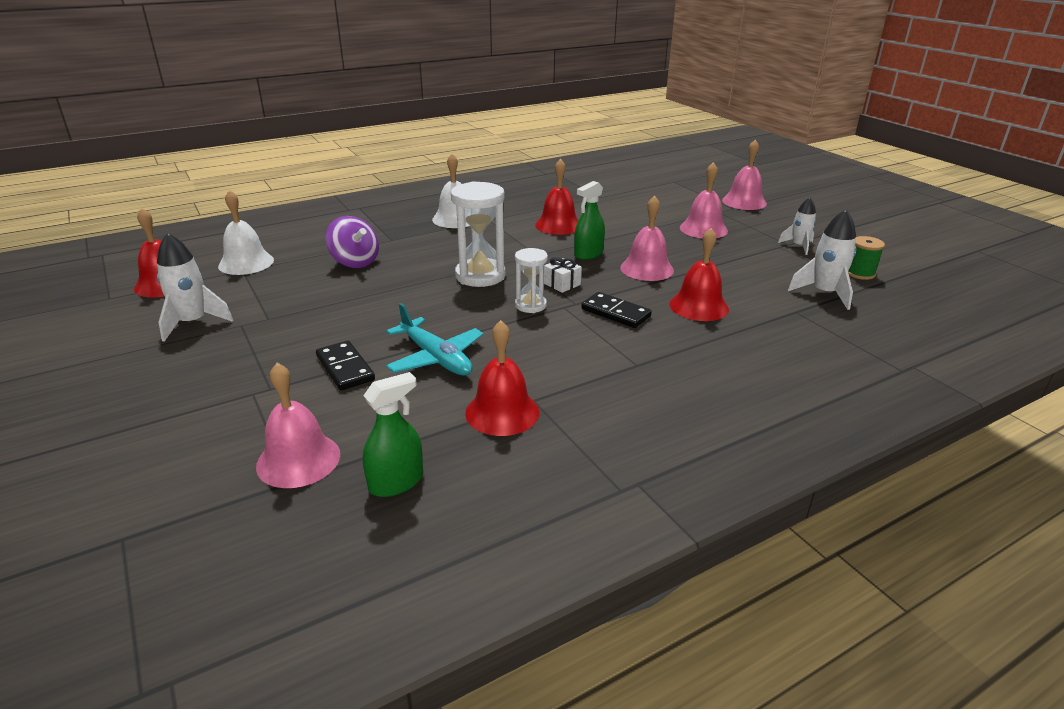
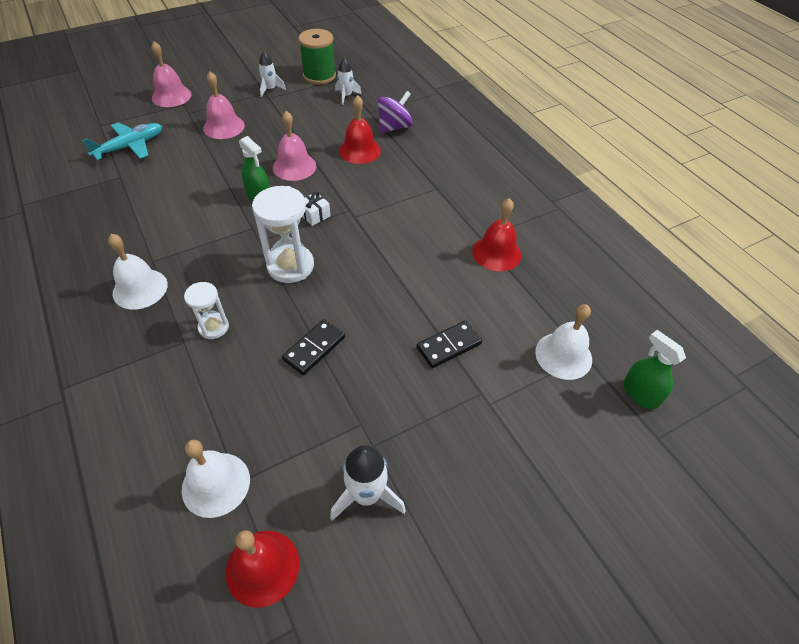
camera: 90 degrees left, 20 degrees up
pink bell [256,363,340,488] -> white bell [535,304,592,380]
purple spinning top [325,216,379,268] -> purple spinning top moved to [377,91,413,133]
green spray bottle [363,372,423,497] -> green spray bottle moved to [623,330,686,409]
turquoise plane [386,303,484,376] -> turquoise plane moved to [82,122,162,160]
white hourglass [515,248,548,313] -> white hourglass moved to [184,282,229,339]
red bell [535,159,579,235] -> none
black domino [581,292,652,328] -> black domino moved to [282,319,345,375]
white rocket [788,210,856,310] -> white rocket [335,58,362,105], size x0.66
green spool [848,236,885,280] -> green spool [299,29,336,84], size x1.67

